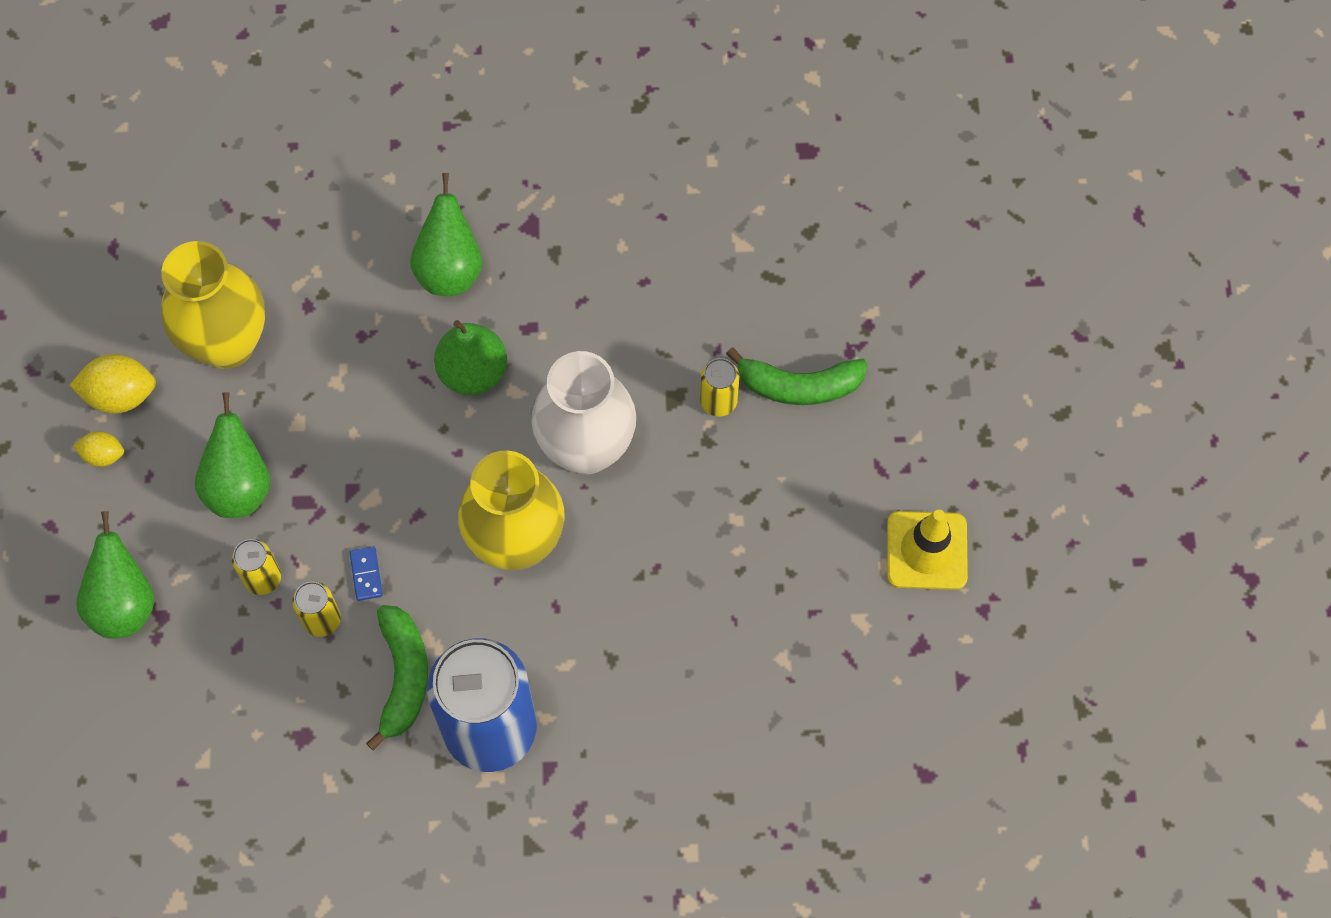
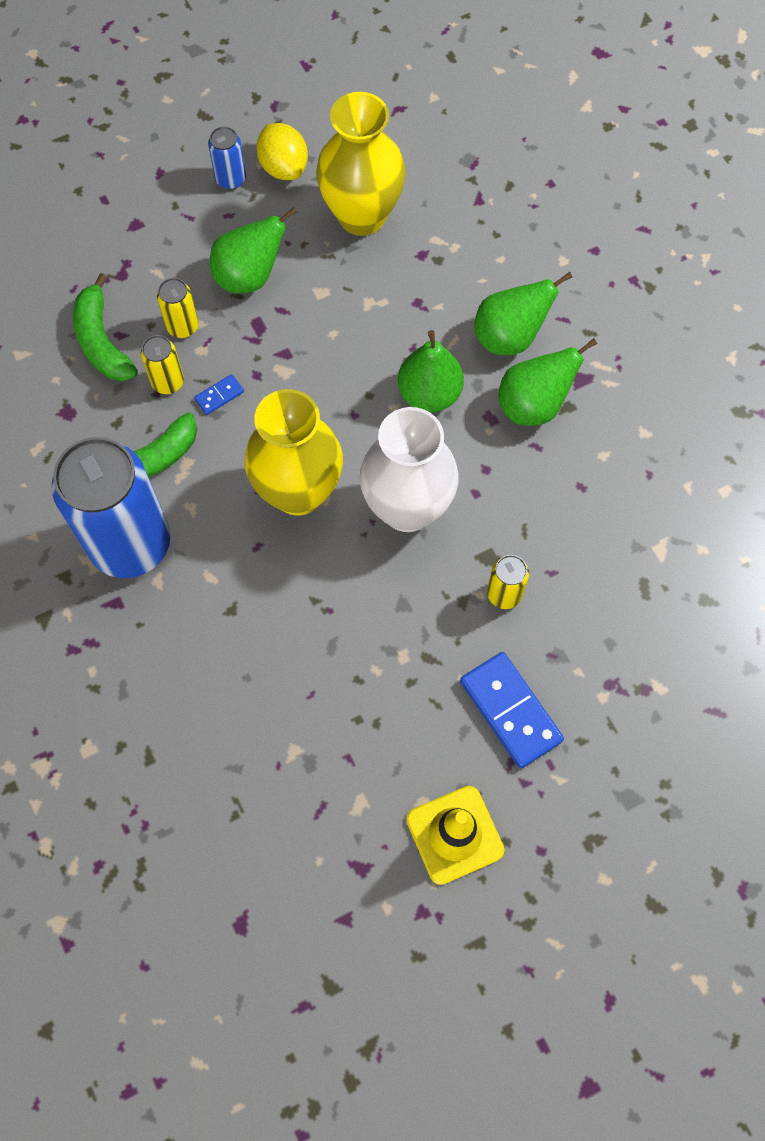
camera: 65 degrees right, 0 degrees up
yellow lemon [73,431,124,467] -> blue can [208,126,246,189]
green pear [76,511,155,639] -> green pear moved to [499,338,597,426]
green banana [726,347,868,405] -> green banana moved to [73,273,138,381]
none -> blue domino [460,652,564,768]

